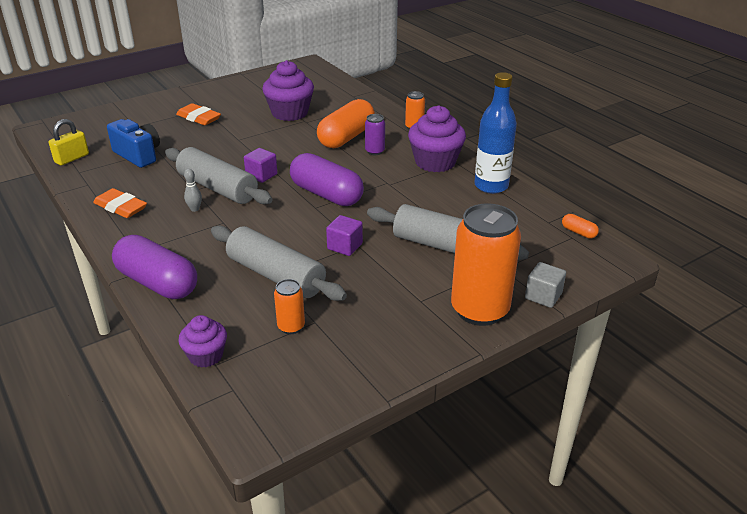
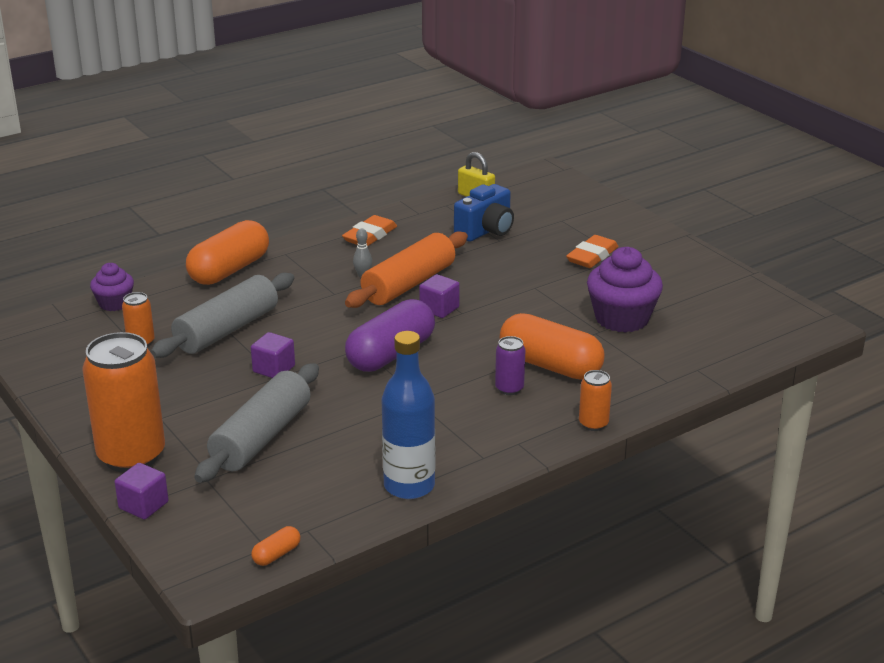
camera: 90 degrees right, 5 degrees down
purple capsule [112,235,197,299] -> orange capsule [186,220,269,285]
grey rolling pin [165,147,272,204] -> orange rolling pin [345,231,468,308]
purple cupcake [408,105,466,172] -> none
grey cube [525,262,566,308] -> purple cube [115,463,169,520]

